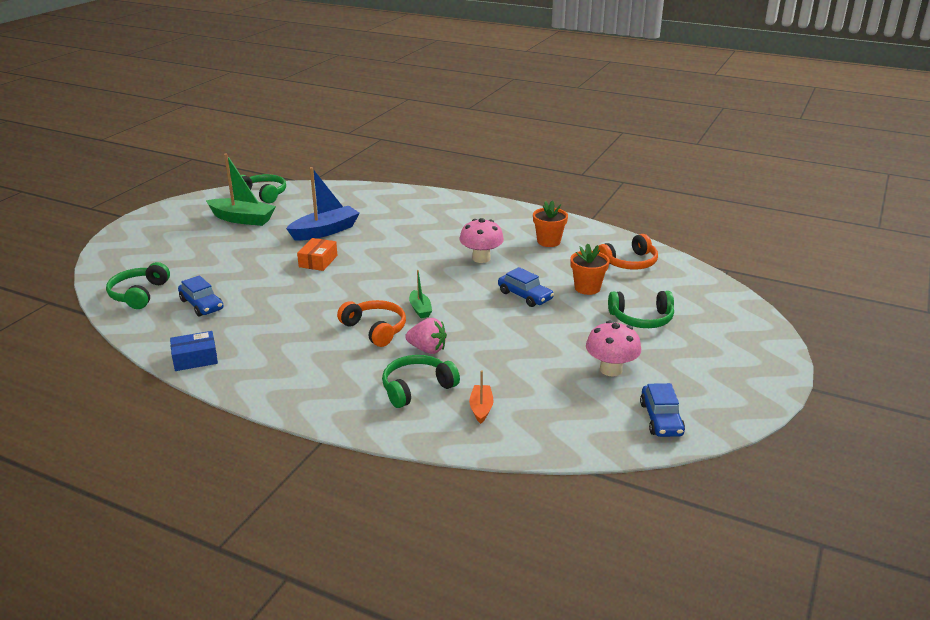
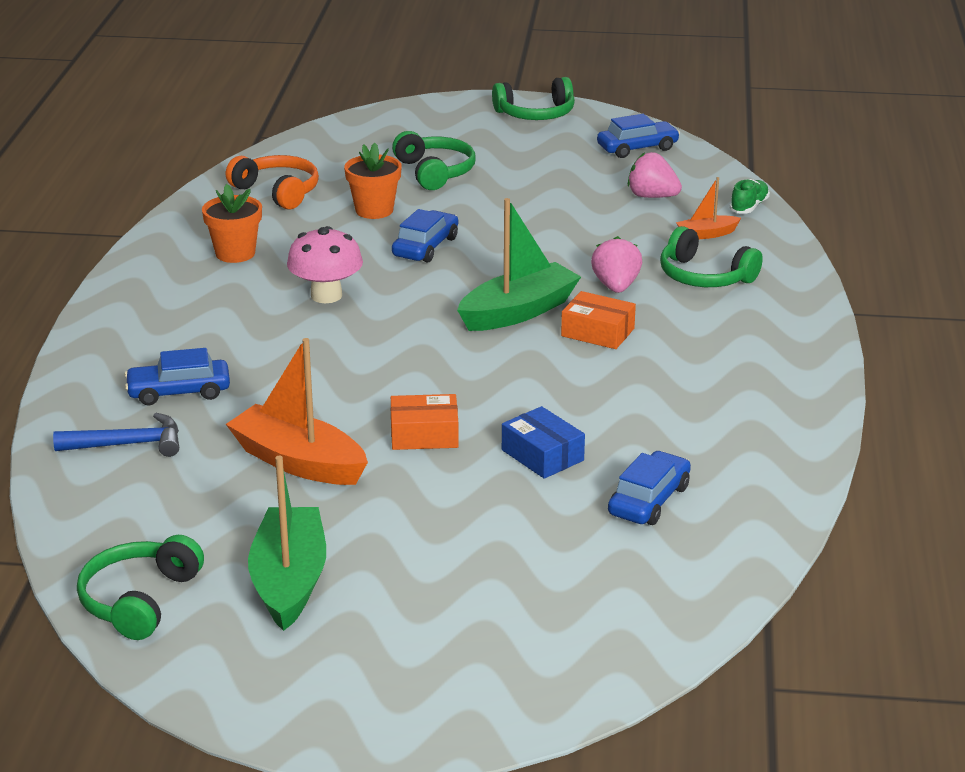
camera: 110 degrees left, 0 degrees up
green headphones [106,262,170,309] -> green headphones moved to [492,77,575,120]
blue box [170,331,218,371] -> blue box moved to [502,406,585,479]
blue boat [286,167,360,241] -> orange boat [226,338,368,485]
orange headphones [337,300,406,347] -> orange box [561,291,636,349]
green boat [409,270,432,318] -> green boat [457,198,581,331], size x1.95
pink mushroom [586,321,641,376] -> none
none -> blue hammer [53,413,179,457]
none -> blue car [125,348,230,405]
none -> pink strawberry [628,152,682,198]
none -> green shoe [730,179,770,214]

